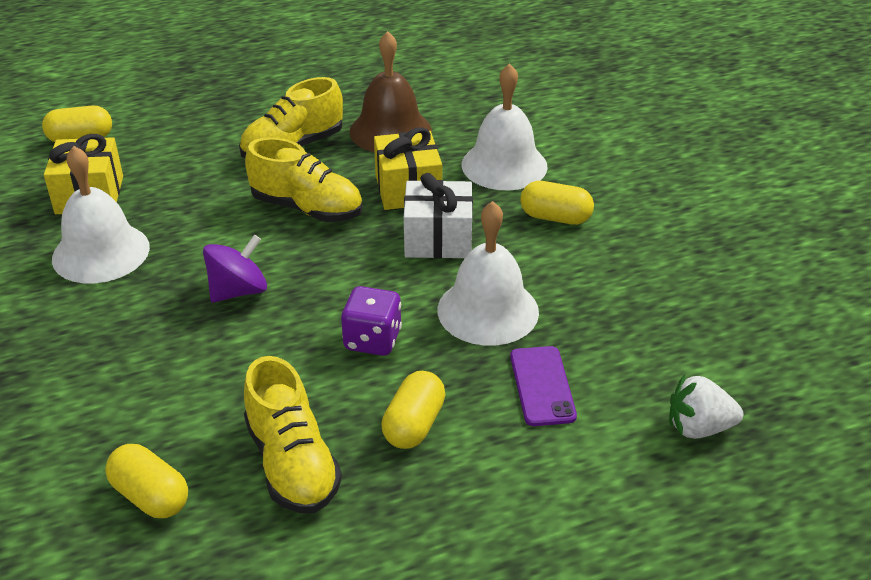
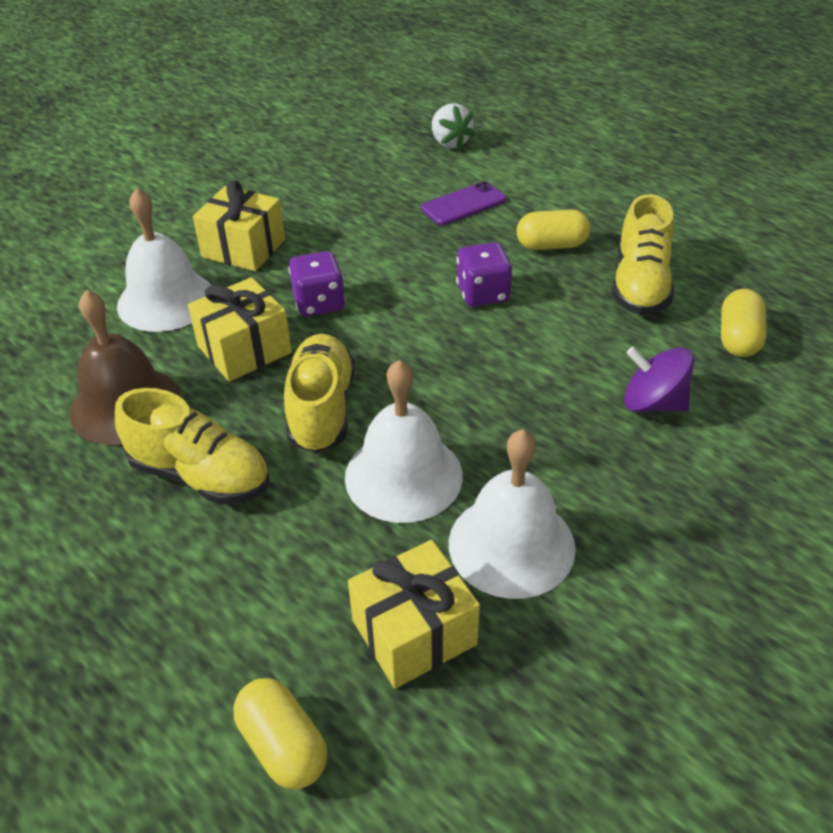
camera: 115 degrees left, 5 degrees up
purple spinning top [203,235,267,302] -> purple spinning top moved to [624,347,694,412]
yellow shoe [244,356,342,513] -> yellow shoe turned 150 degrees clockwise [612,194,674,315]
white gift [404,173,473,258] -> purple dice [288,251,345,316]
white bell [437,201,539,346] -> white bell moved to [345,360,463,523]
yellow capsule [520,181,594,225] -> yellow gift [193,180,285,271]

